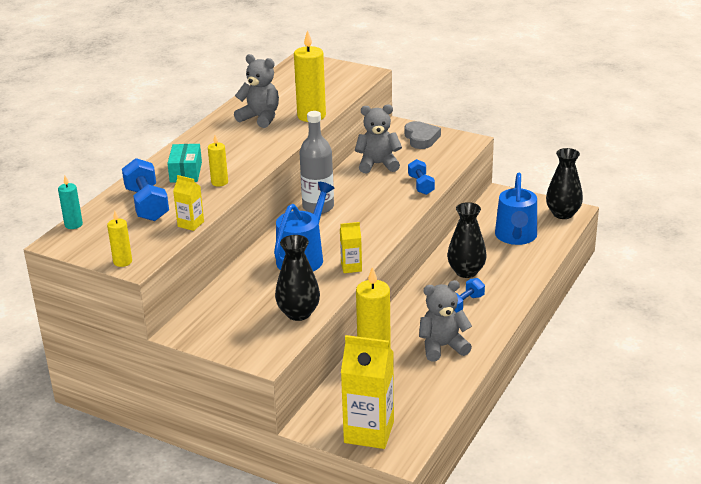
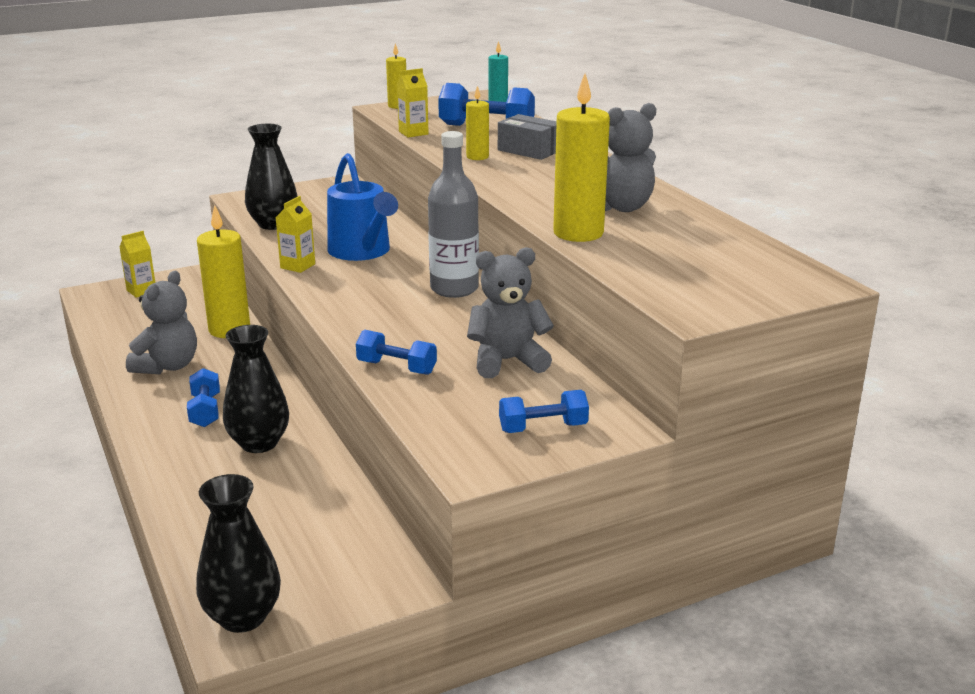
camera: 125 degrees right, 5 degrees down
turquoise box [167,144,202,183] -> grey box [498,114,557,160]
yellow carton [341,335,394,449] -> yellow carton [119,231,155,298], size x0.49
grey teddy bear [355,105,402,173] -> grey teddy bear turned 135 degrees counterclockwise [467,247,554,378]
grey heart [405,121,441,149] -> blue dumbbell [499,390,589,433]
blue watering can [495,173,537,245] -> none

